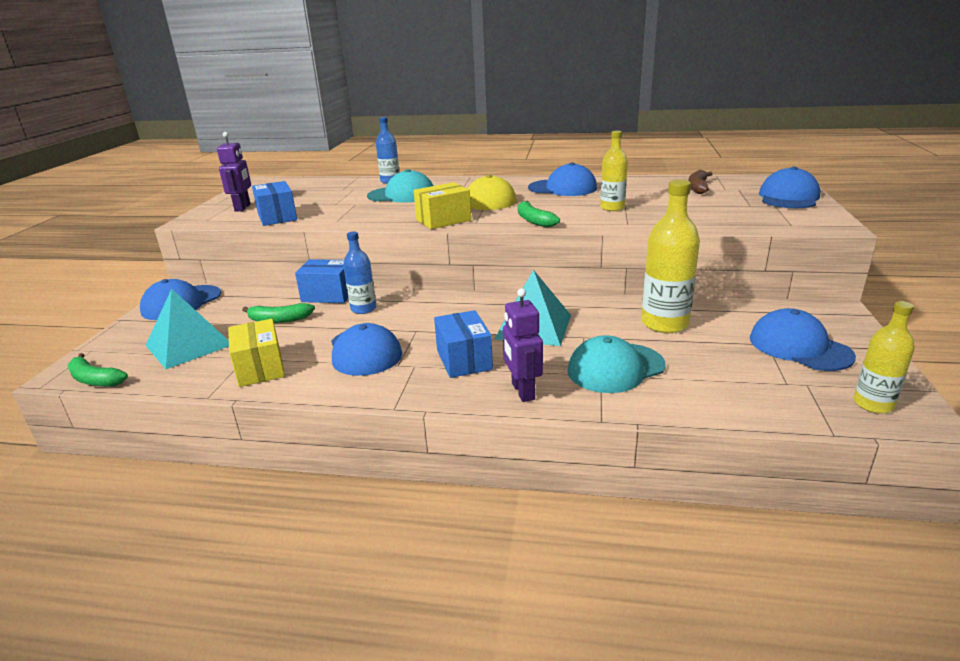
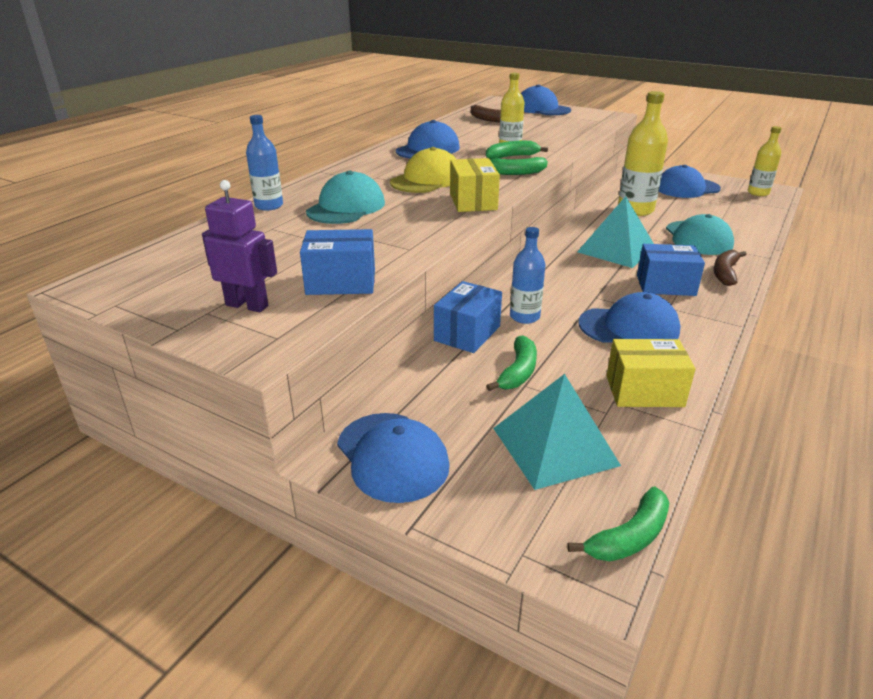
camera: 70 degrees left, 5 degrees up
purple robot [503,288,543,402] -> brown banana [714,250,747,286]
none -> green banana [486,141,548,160]

